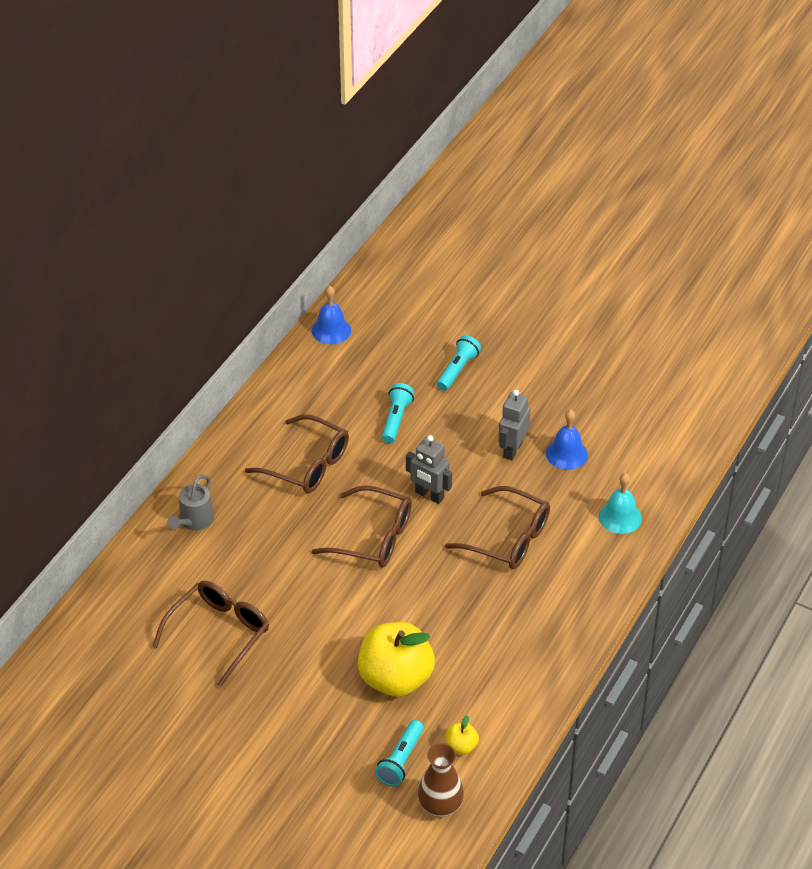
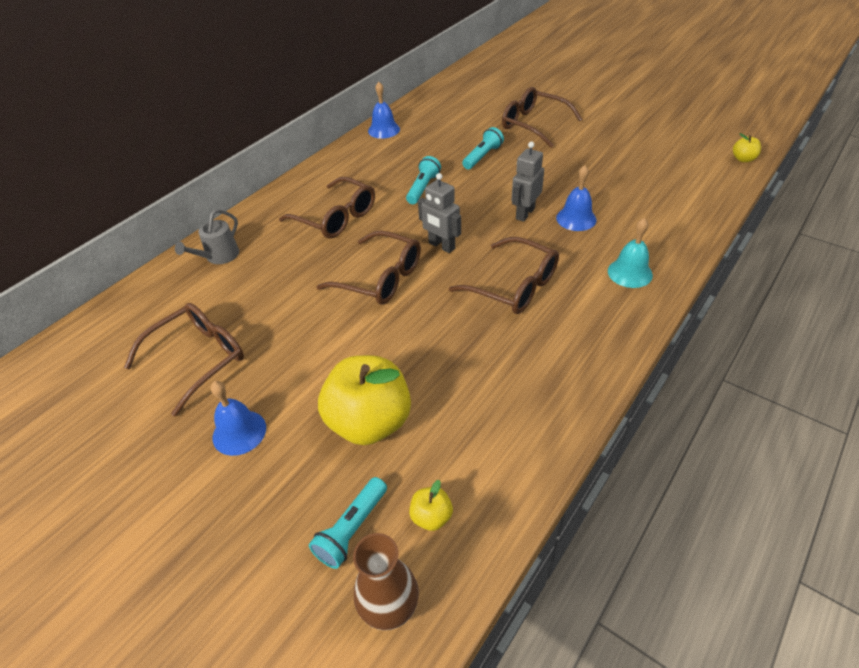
camera: 10 degrees right, 0 degrees up
none -> blue bell [210,381,266,456]
none -> brown glasses [502,87,582,148]
none -> yellow apple [733,133,761,162]

